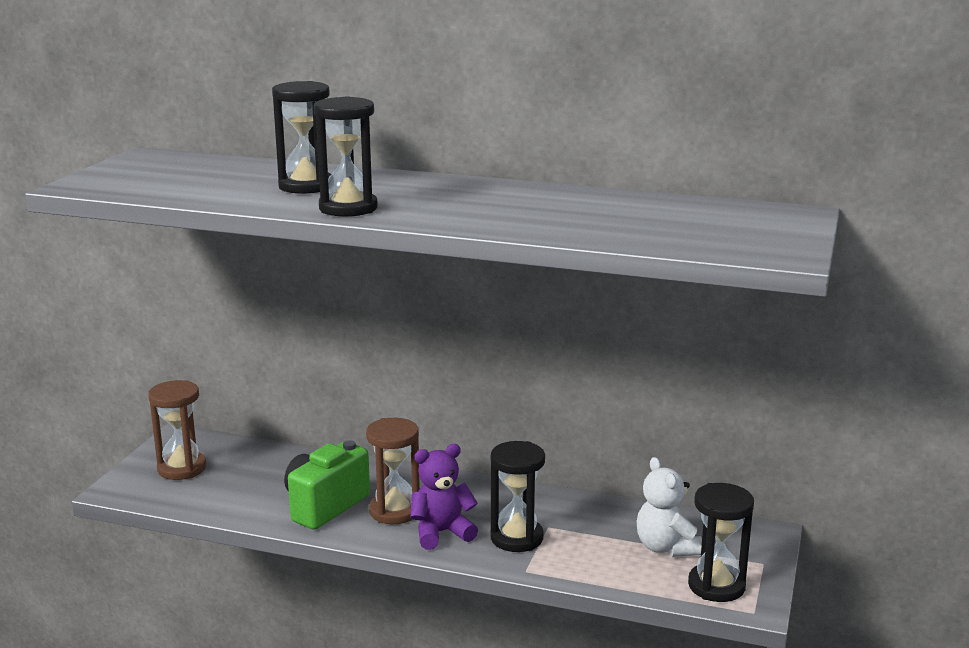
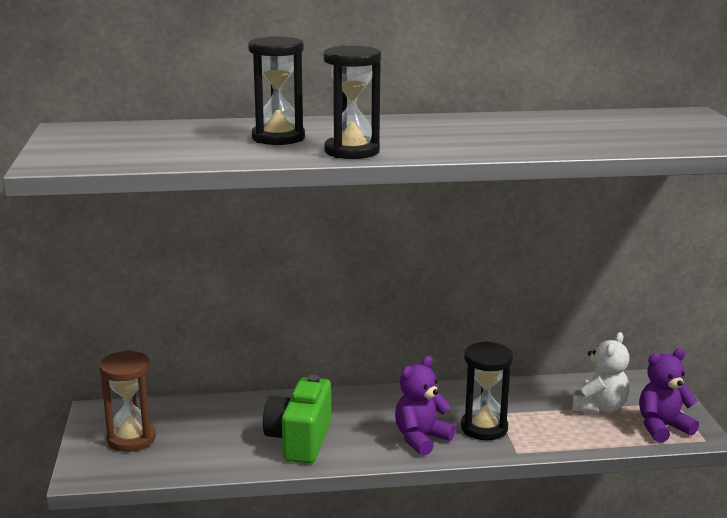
camera: 25 degrees left, 0 degrees up
brown hourglass [366,418,420,524] -> none
white teddy bear [637,457,702,557] -> white teddy bear turned 105 degrees counterclockwise [572,332,630,415]
black hourglass [688,483,754,602] -> purple teddy bear [639,348,699,443]

